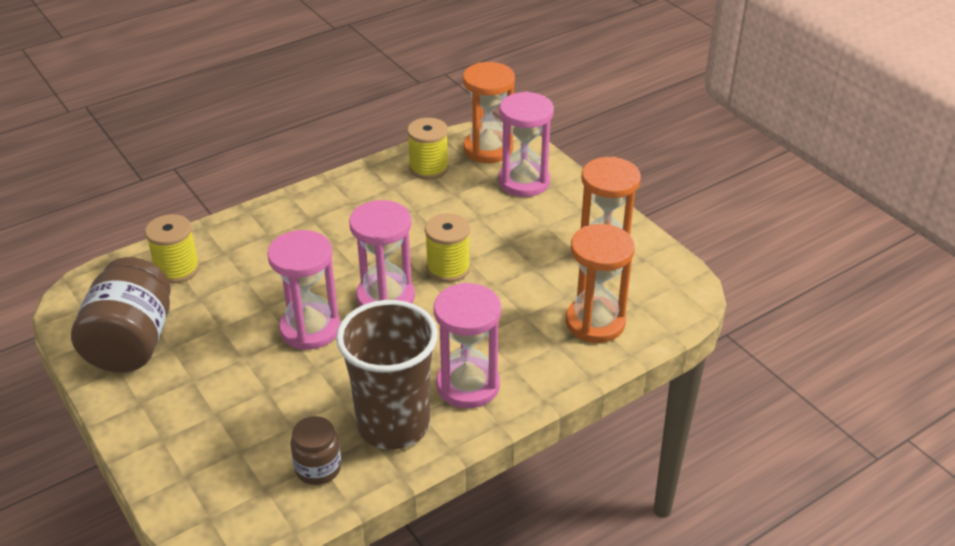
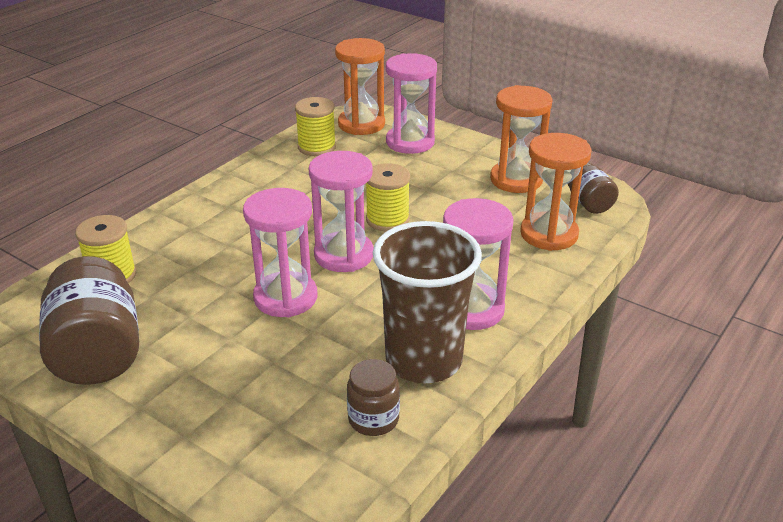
camera: 20 degrees left, 5 degrees down
none -> brown jar [568,163,619,214]

